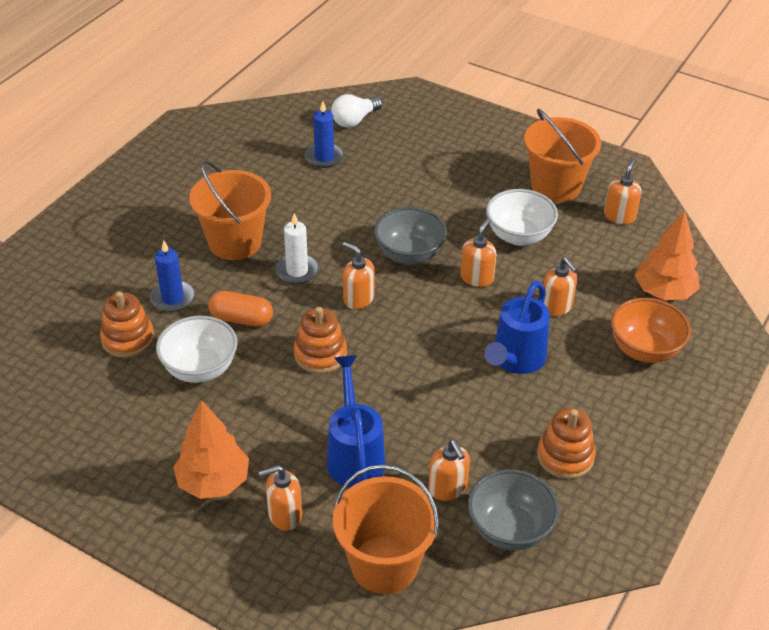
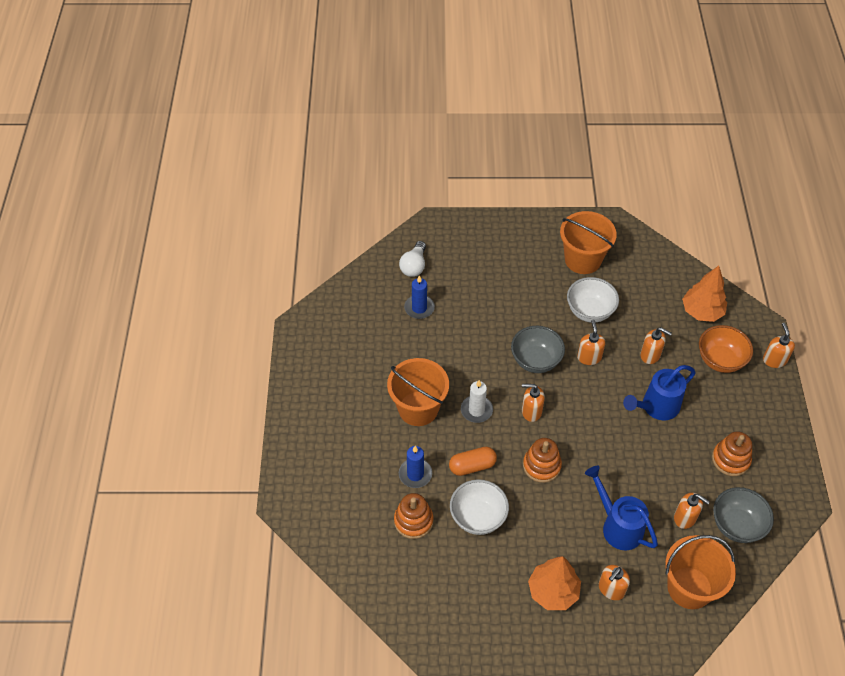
camera: 30 degrees left, 10 degrees up
blue watering can [485,281,550,374] -> blue watering can turned 60 degrees clockwise [623,365,695,420]
orange soap dispenser [604,158,641,224] -> orange soap dispenser moved to [763,323,795,368]

